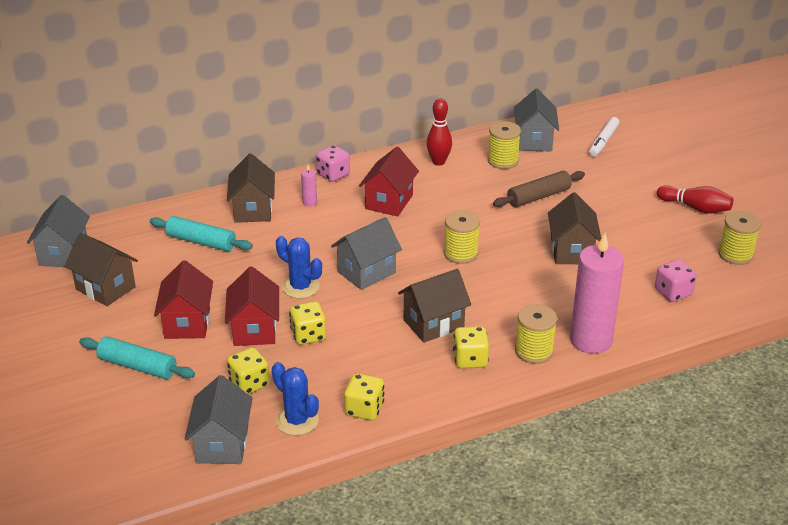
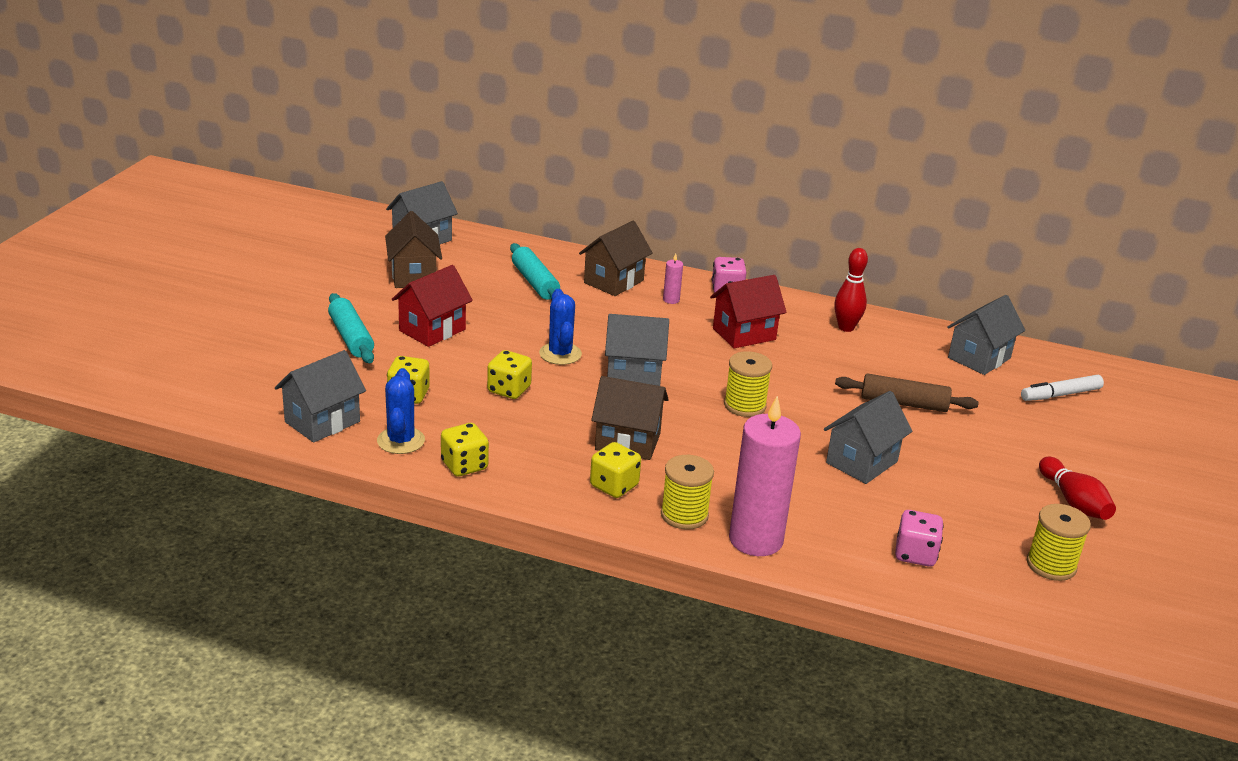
camera: 40 degrees right, 5 degrees down
red house [225,267,279,346] -> none
yellow spool [488,121,521,169] -> none
brown house [548,192,601,264] -> grey house [824,391,913,484]

